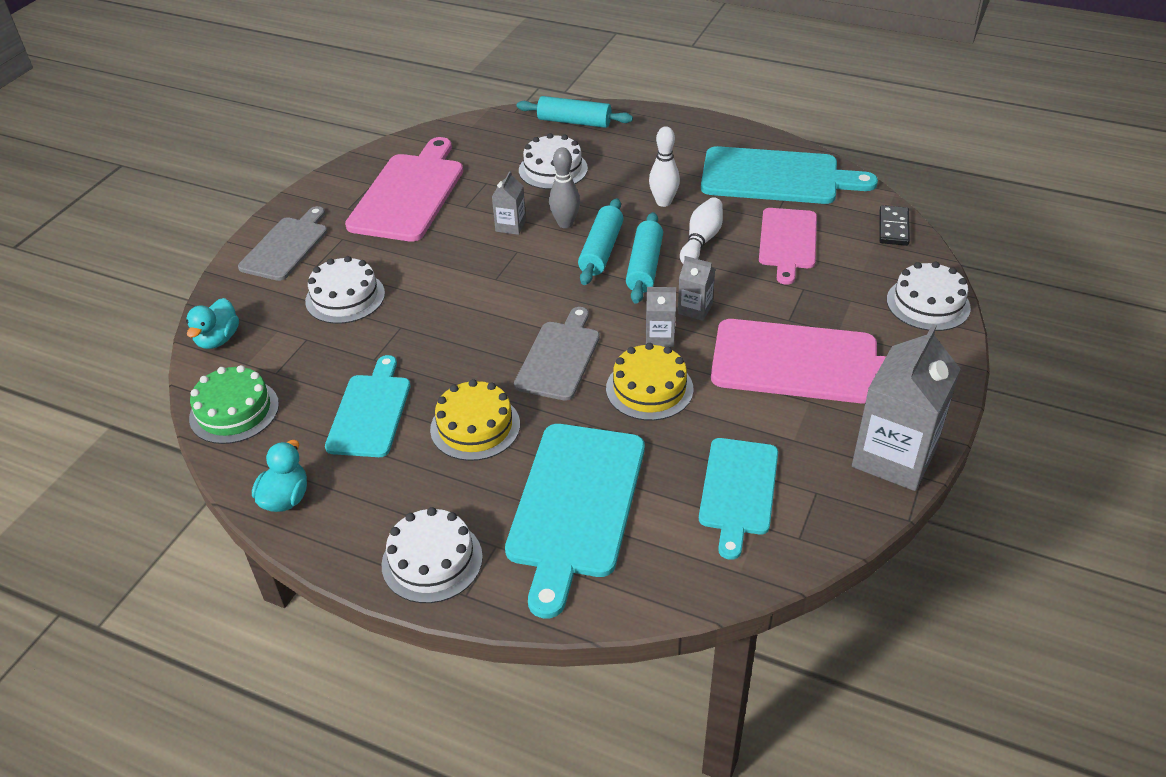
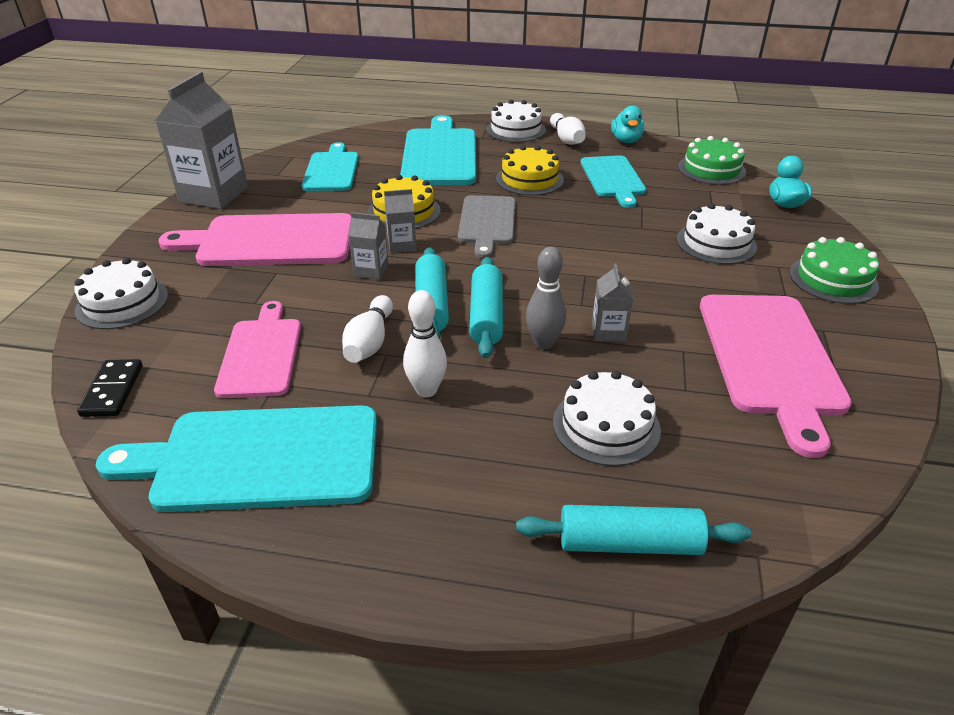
camera: 165 degrees right, 5 degrees down
grey cutting board [238,206,327,281] -> green cake [790,237,879,304]
none -> white bowling pin [550,113,586,145]

